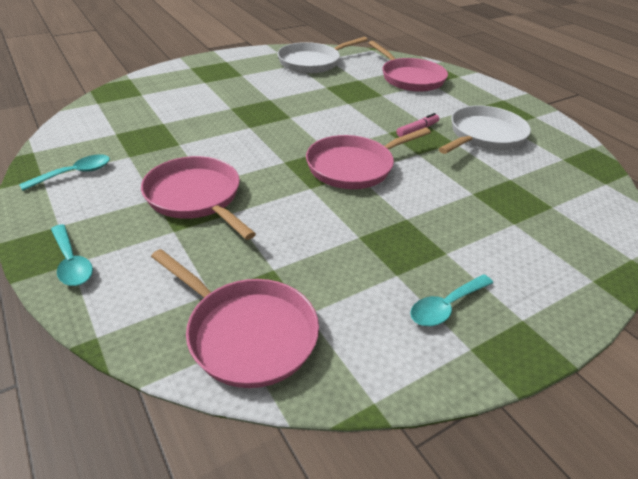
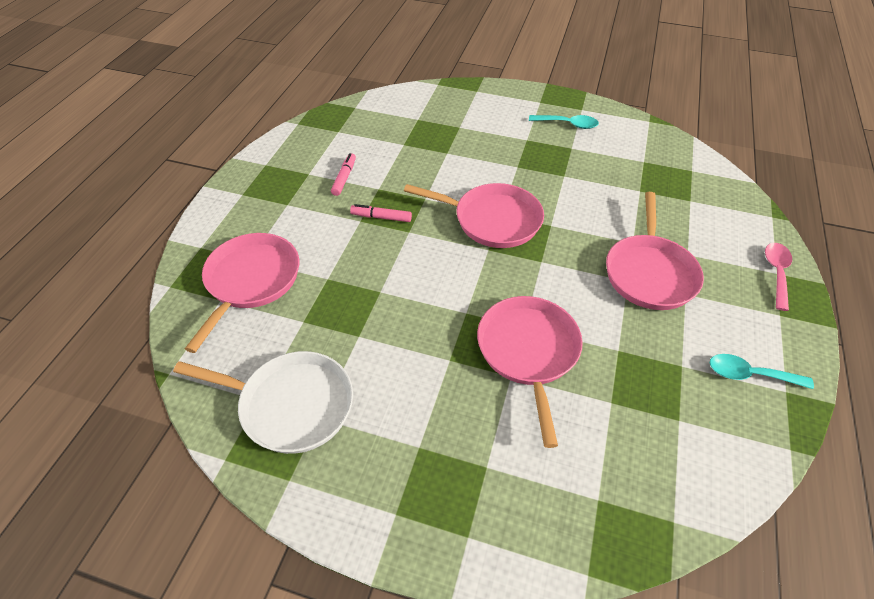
camera: 130 degrees left, 10 degrees up
turquoise spoon [51,224,93,286] -> pink spoon [765,243,792,311]
pink pan [151,249,319,388] -> pink pan moved to [477,296,583,448]
white pan [439,105,531,154] -> pink marker [331,153,356,196]

